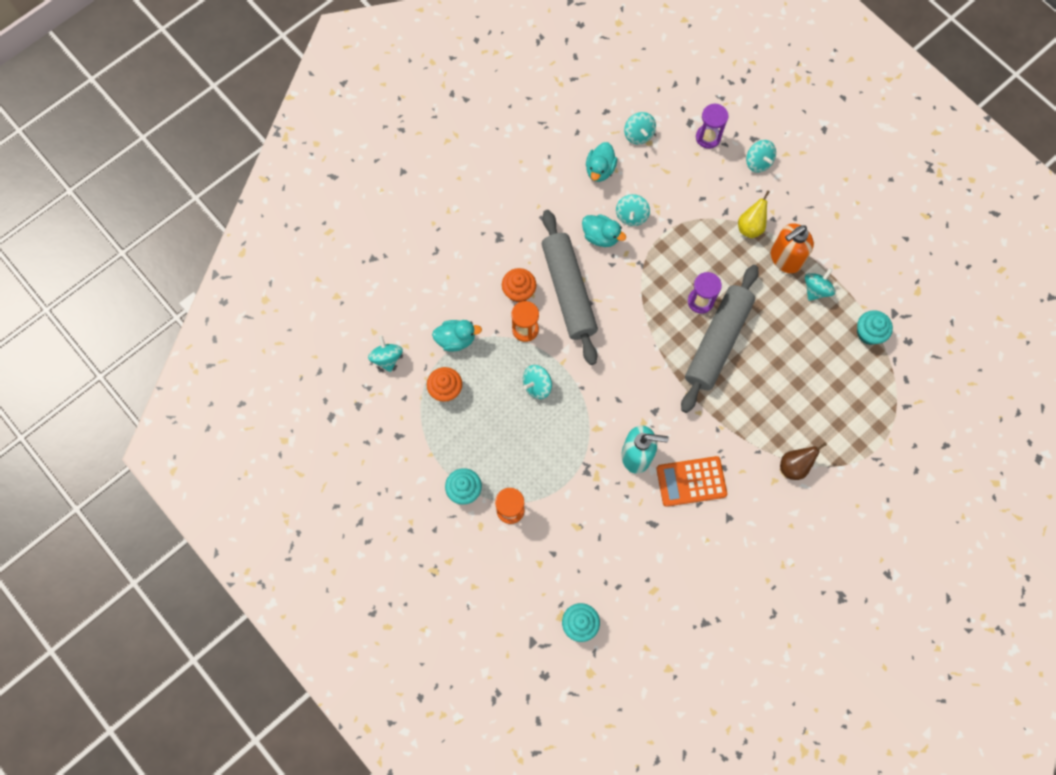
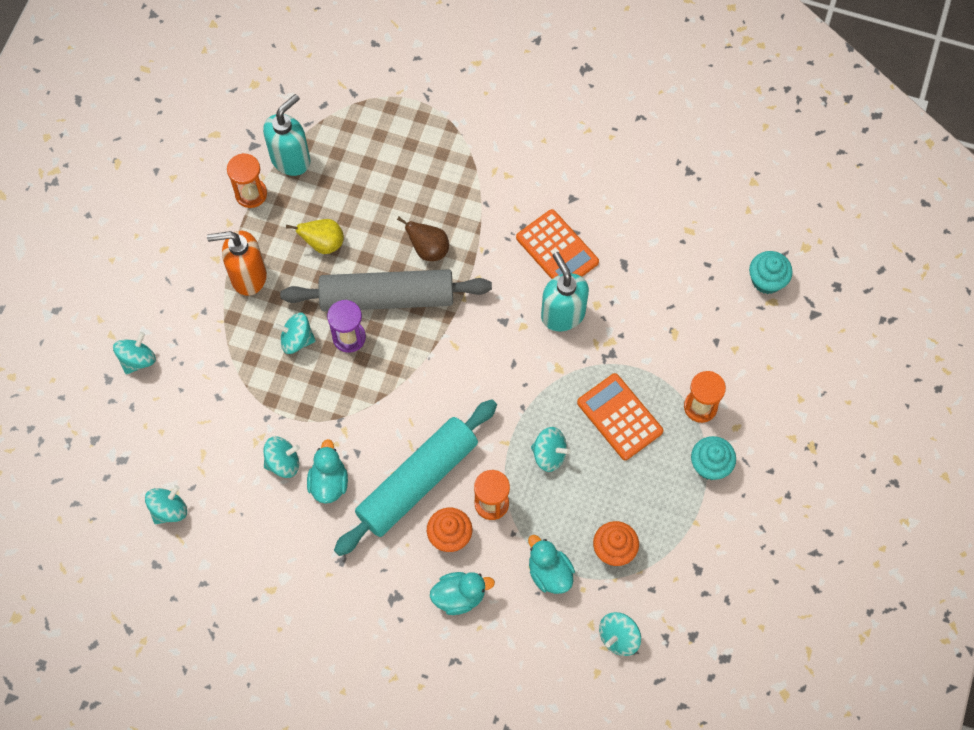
camera: 120 degrees left, 5 degrees down
grey rolling pin [542,210,598,365] -> turquoise rolling pin [334,399,497,556]
turquoise duck [586,142,617,182] -> turquoise duck moved to [430,572,495,615]
purple hourglass [696,103,728,149] -> none
yellow pear [738,190,770,238] -> yellow pear moved to [286,219,344,254]
orange soap dispenser [771,223,814,273] -> orange soap dispenser turned 150 degrees clockwise [207,231,267,296]
brown pear [780,442,827,480] -> brown pear moved to [397,217,449,261]
turquoise spinning top [805,268,835,301] -> turquoise spinning top moved to [273,312,316,354]
turquoise cupcake [857,310,893,345] -> turquoise soap dispenser [263,94,310,176]
none -> orange hourglass [227,153,267,208]
none -> orange calculator [577,373,663,460]

